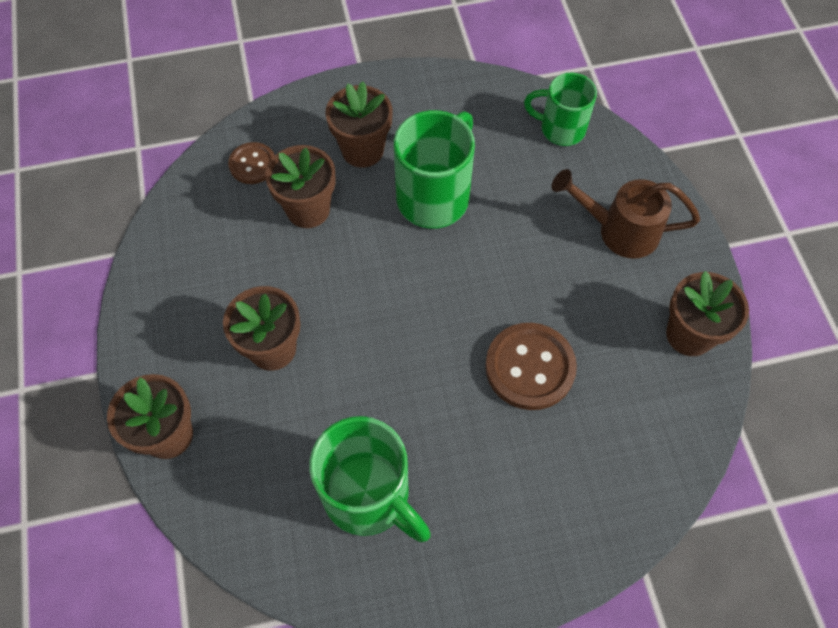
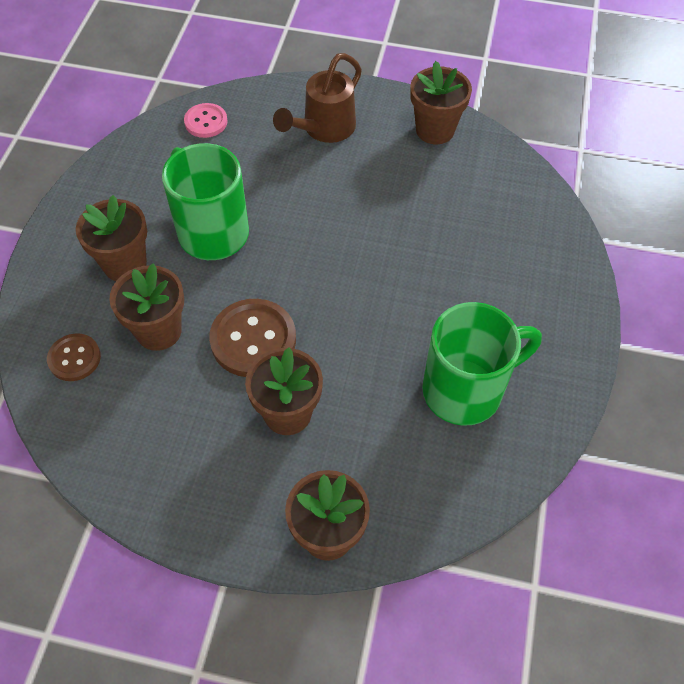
camera: 65 degrees left, 5 degrees down
brown button [485,323,577,410] -> brown button moved to [209,299,296,377]
green mug [524,72,597,146] -> pink button [184,103,228,138]

